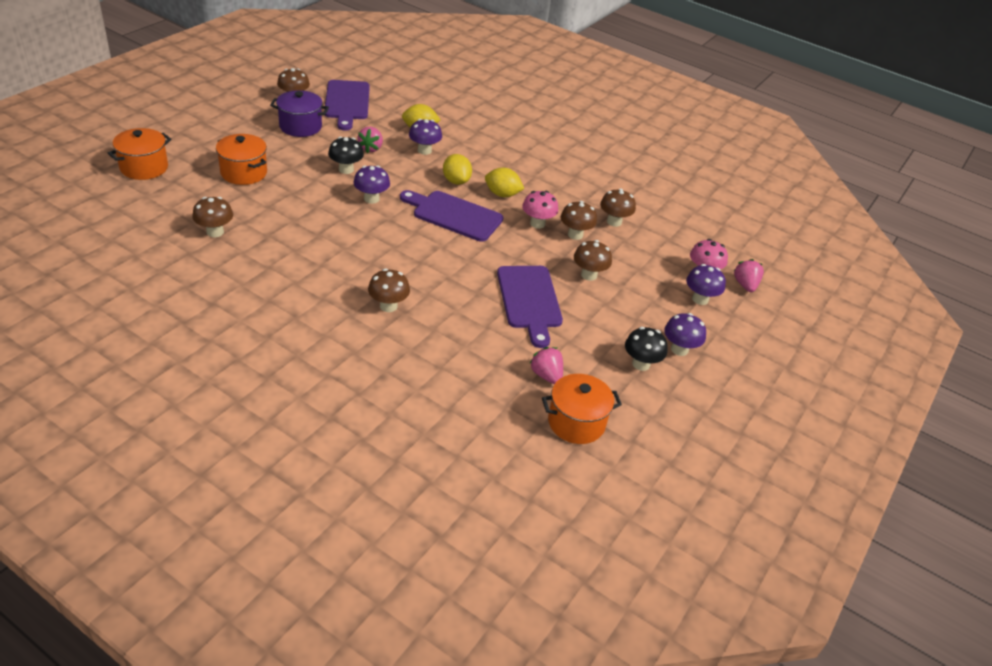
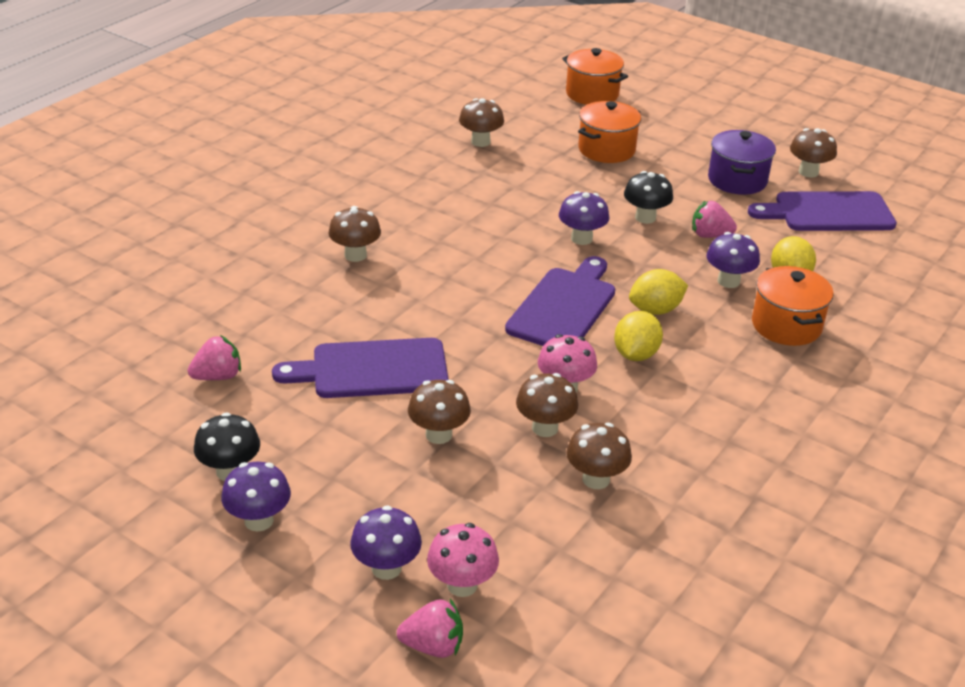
camera: 95 degrees right, 5 degrees down
orange pot [542,374,622,444] -> orange pot moved to [752,266,834,346]

